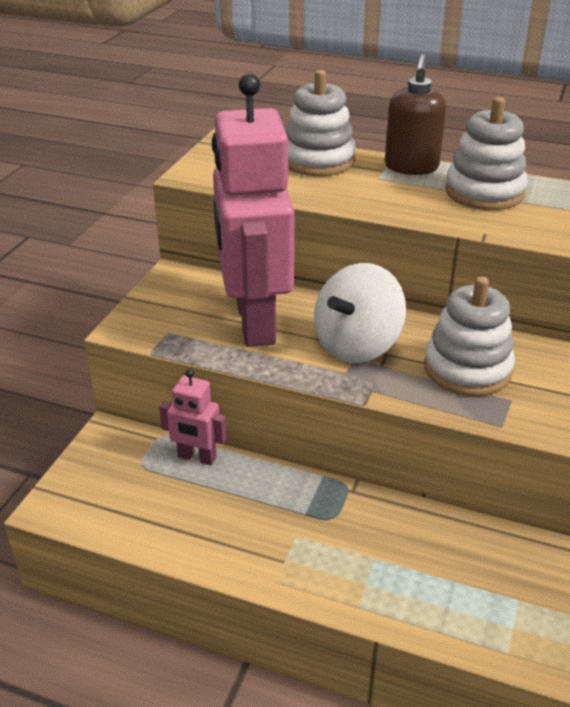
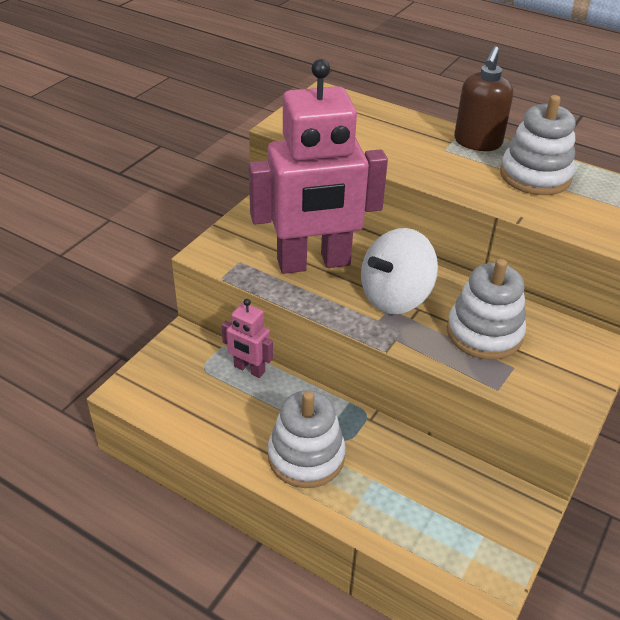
camera: 10 degrees right, 5 degrees up
pink robot [212,73,295,347] -> pink robot turned 105 degrees counterclockwise [249,59,388,274]
white stacking toy [285,70,356,176] -> white stacking toy moved to [268,390,346,488]

